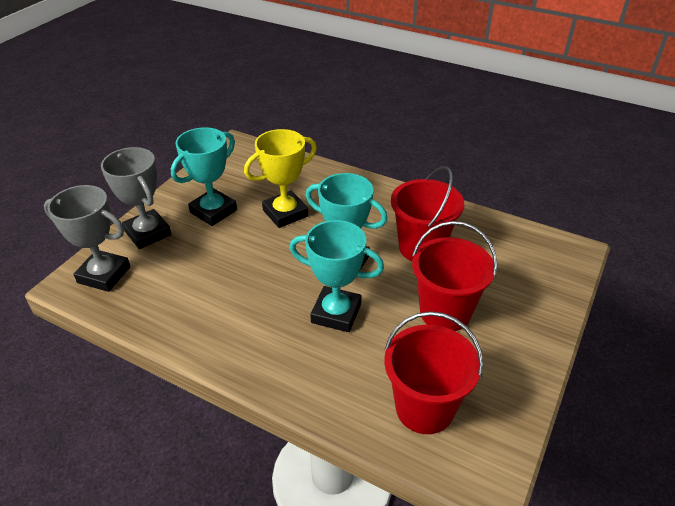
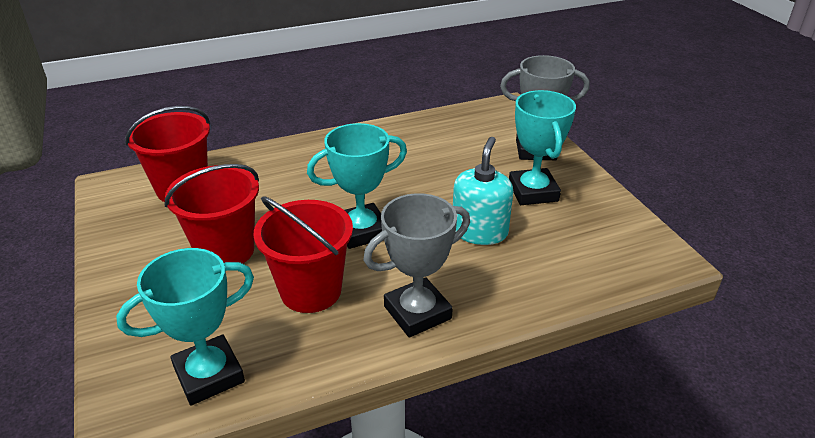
camera: 130 degrees right, 5 degrees down
grey trophy [44,185,131,292] -> grey trophy moved to [363,193,470,338]
yellow trophy [244,129,317,228] -> turquoise soap dispenser [453,137,513,245]
turquoise trophy [290,220,384,332] -> turquoise trophy moved to [116,248,254,406]

